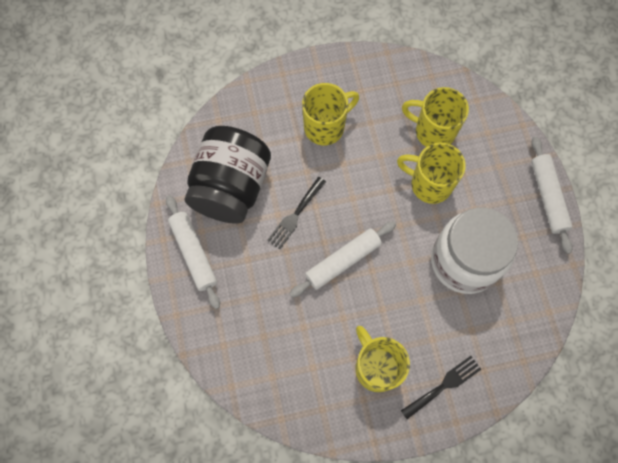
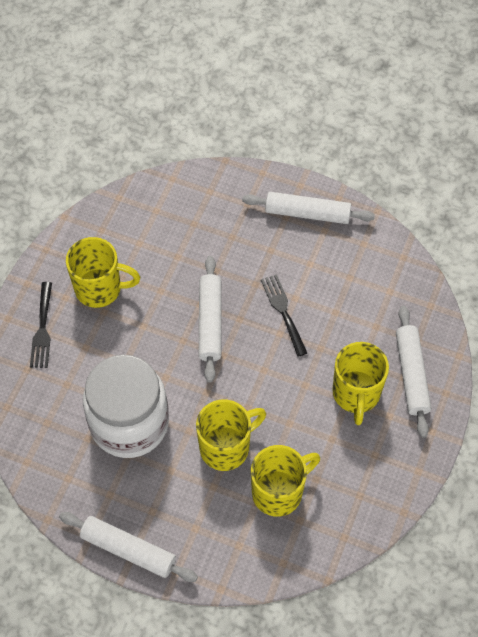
camera: 125 degrees right, 10 degrees down
black jar [185,126,271,224] -> none
none -> white rolling pin [396,306,431,438]

